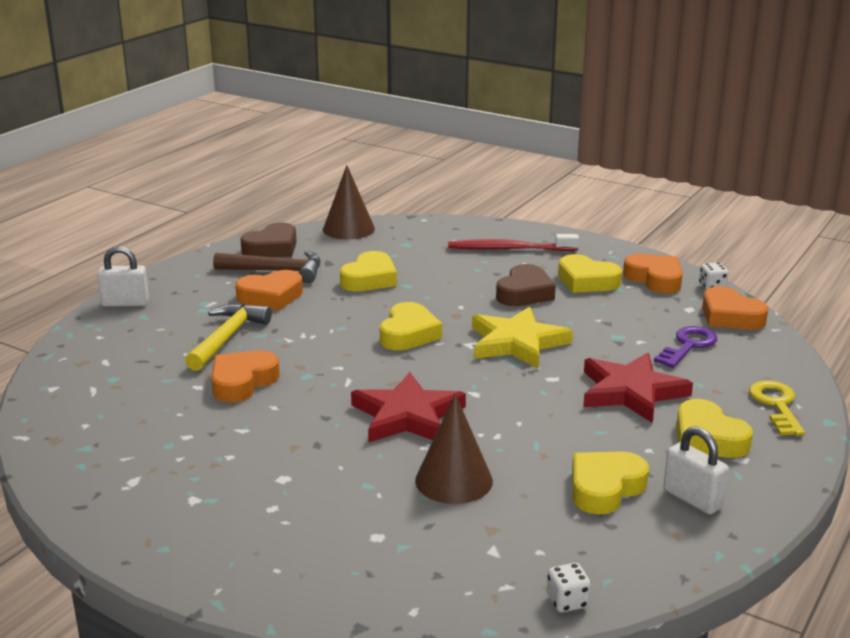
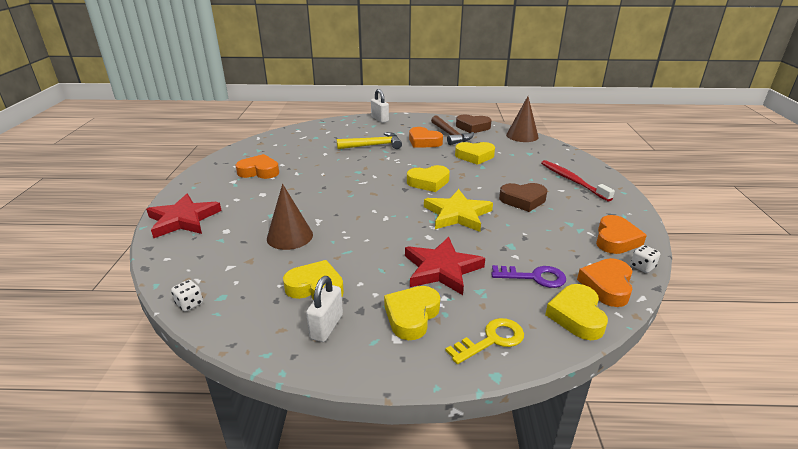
camera: 60 degrees right, 5 degrees up
orange heart [211,350,280,402] -> orange heart moved to [236,154,279,179]
red star [351,372,466,443] -> red star moved to [146,194,222,238]
yellow heart [558,254,622,293] -> yellow heart moved to [545,284,608,340]

